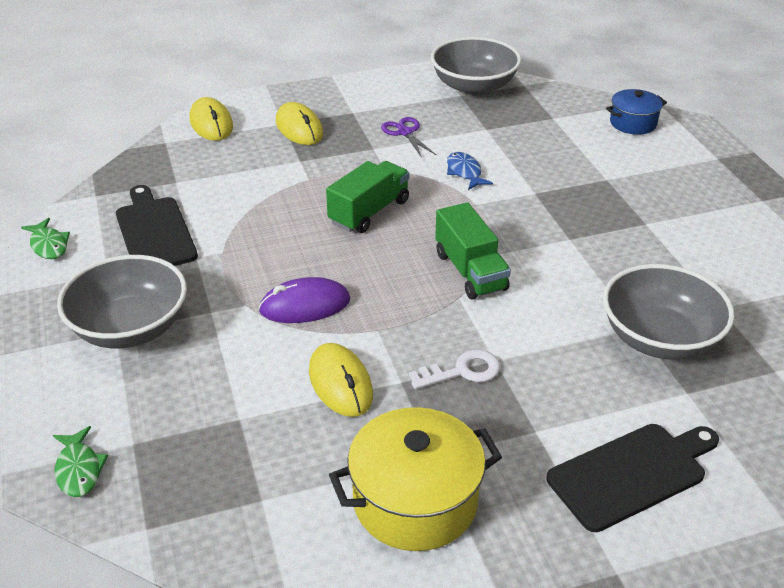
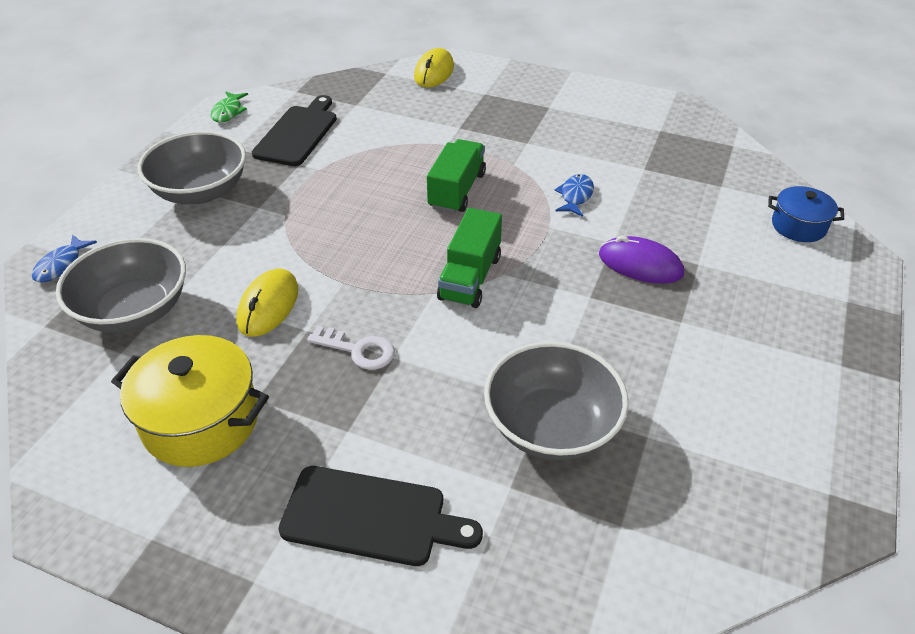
camera: 40 degrees right, 5 degrees up
green fish [53,426,108,497] -> blue fish [32,235,97,282]
purple mouse [259,277,350,323] -> purple mouse moved to [599,235,684,284]
yellow mouse [276,102,323,145] -> none
green truck [326,161,410,233] -> green truck turned 60 degrees counterclockwise [427,139,486,213]
purple scissors [381,117,436,158] -> none
grey bowl [431,37,521,96] -> grey bowl moved to [56,238,186,333]

